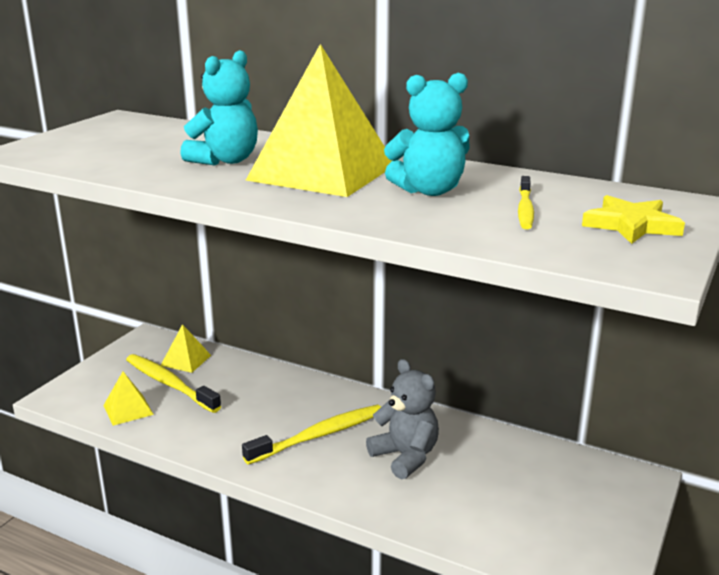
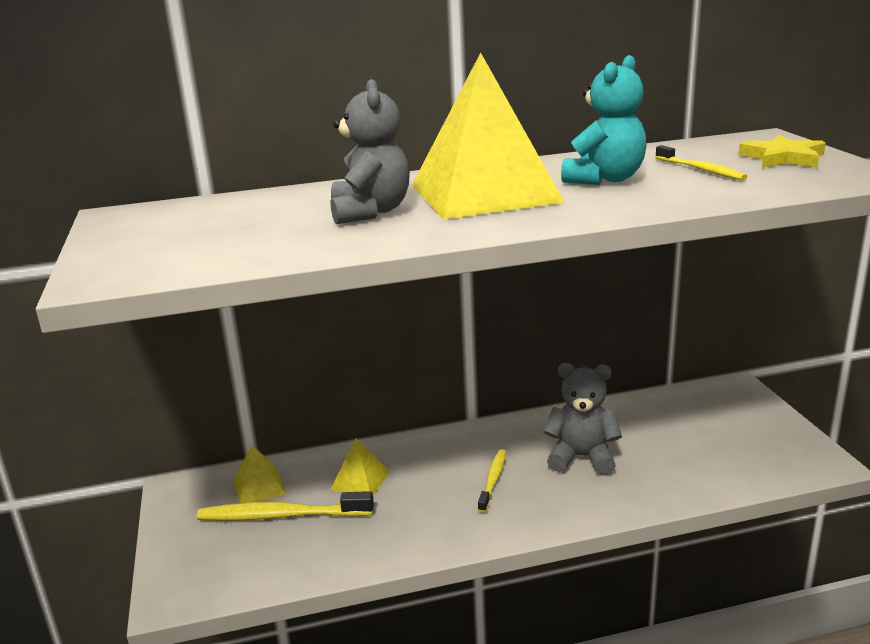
camera: 40 degrees left, 0 degrees up
yellow pyramid [103,372,154,426] -> yellow pyramid moved to [330,438,390,495]
turquoise teddy bear [180,50,258,166] -> grey teddy bear [331,79,410,224]
yellow toothbrush [242,405,381,465] -> yellow toothbrush [478,449,506,513], size x0.60

